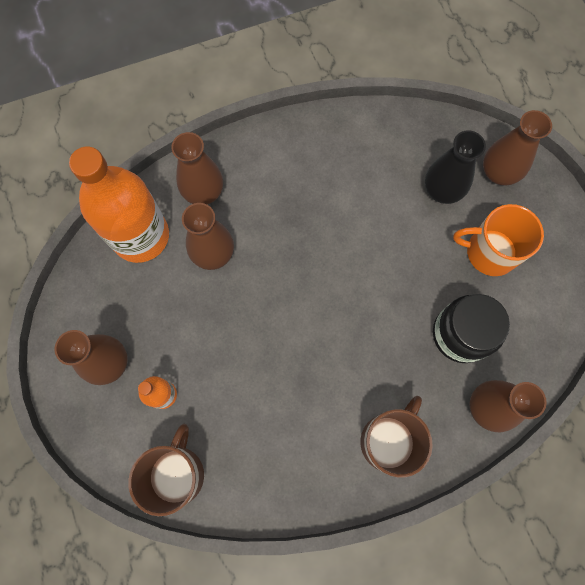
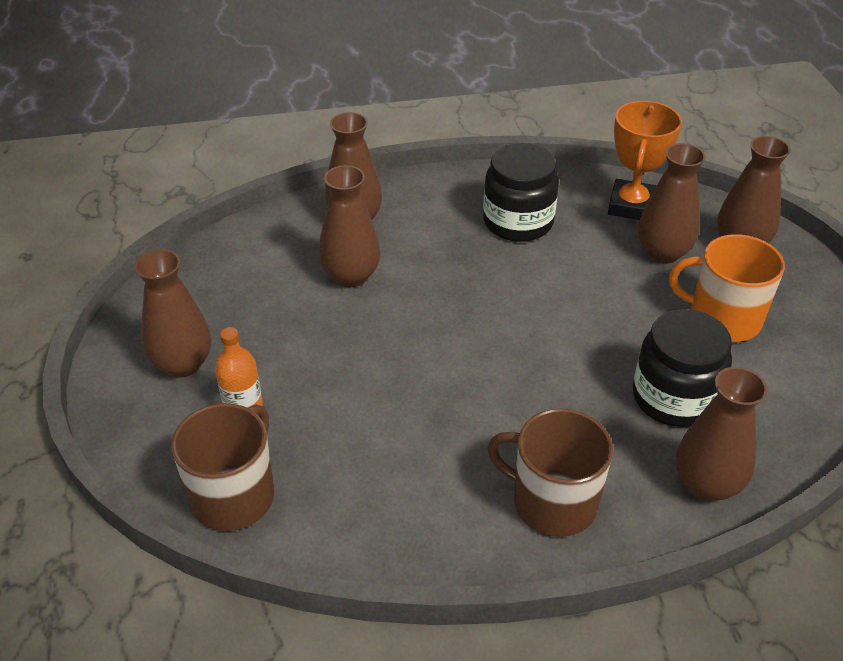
camera: 10 degrees right, 30 degrees down
orange bottle [69,147,169,263] -> none
brown mug [360,396,433,477] -> brown mug turned 105 degrees counterclockwise [487,409,613,537]
black vase [425,130,486,204] -> brown vase [638,143,706,264]
none -> black jar [483,143,559,242]
none -> orange trophy [608,101,682,220]

